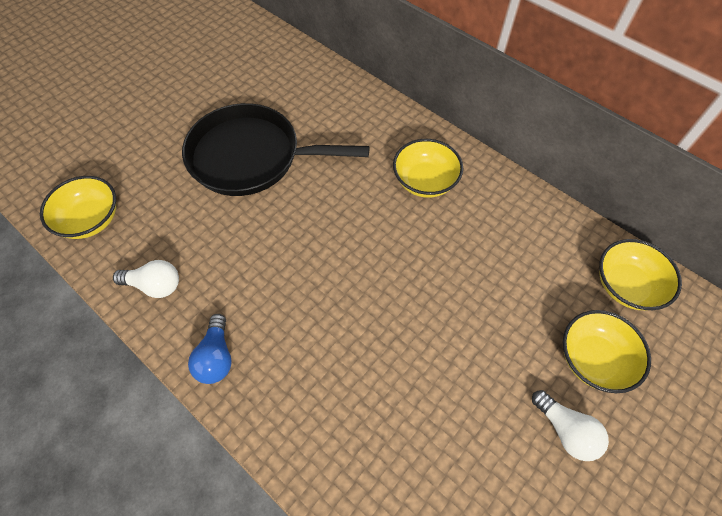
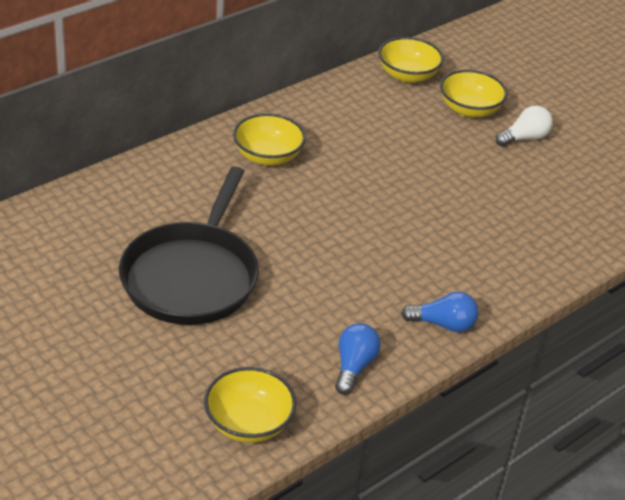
camera: 85 degrees left, 20 degrees down
white light bulb [113,260,179,298] -> blue light bulb [335,323,381,395]

